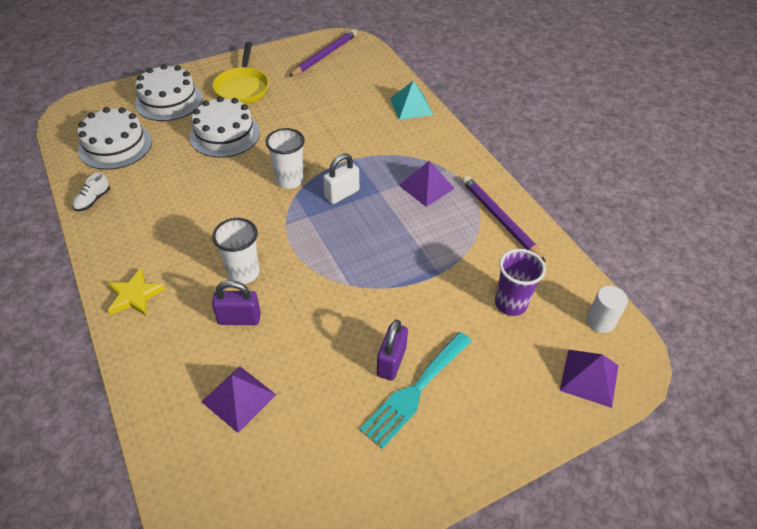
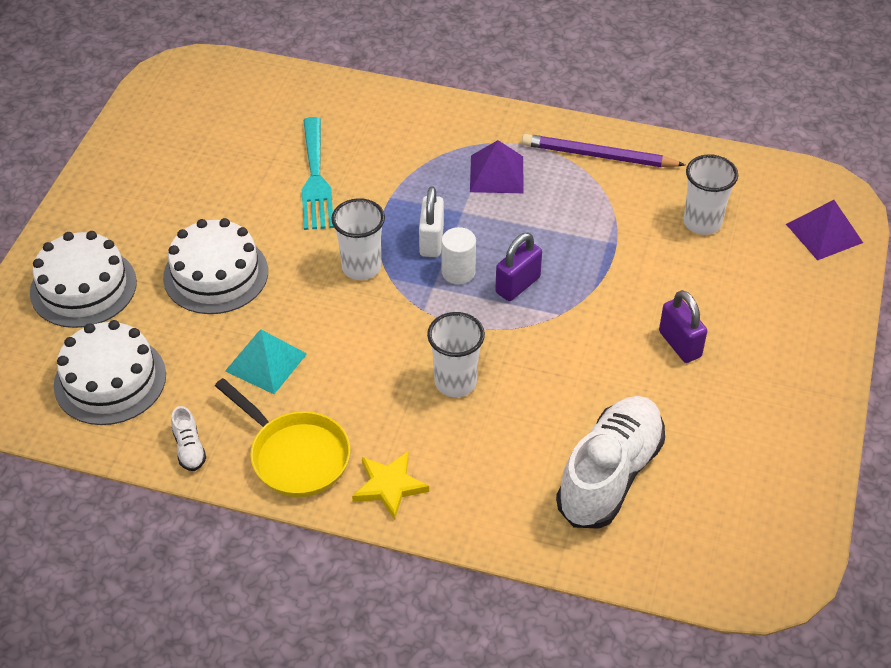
camera: 45 degrees left, 0 degrees up
purple pyramid [202,366,276,433] -> white shoe [556,396,665,529]
yellow pan [212,42,269,104] -> yellow pan moved to [215,378,350,497]
purple padlock [212,280,261,325] -> purple padlock moved to [495,232,542,301]
purple pencil [289,29,357,77] -> none
turquoise fork [360,332,472,449] -> turquoise fork moved to [302,117,334,230]
turquoise pyramid [390,80,433,120] -> turquoise pyramid moved to [225,330,307,394]
purple cup [495,249,546,316] -> white cup [684,154,738,235]
white cylinder [586,286,628,333] -> white cylinder moved to [441,227,476,284]

